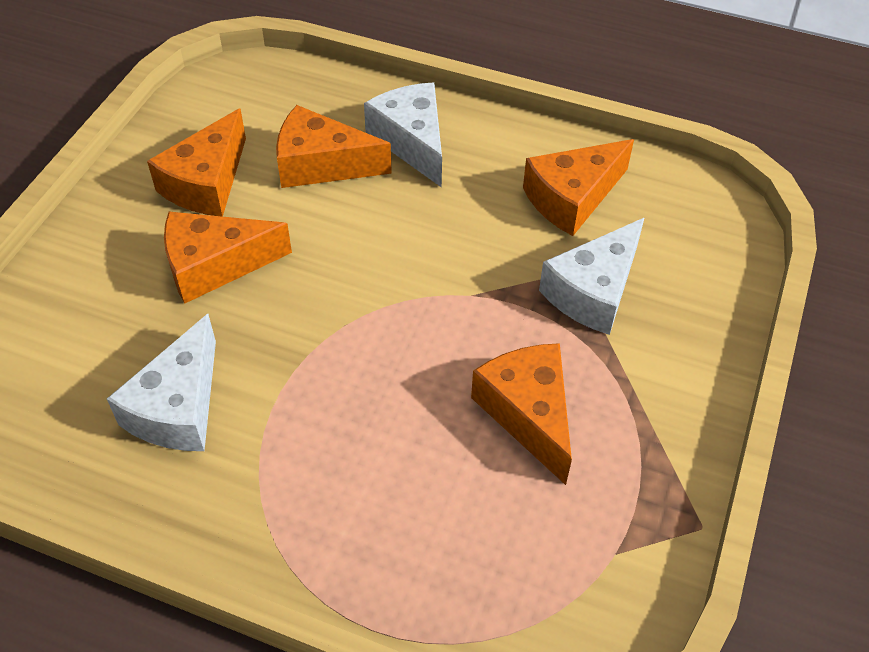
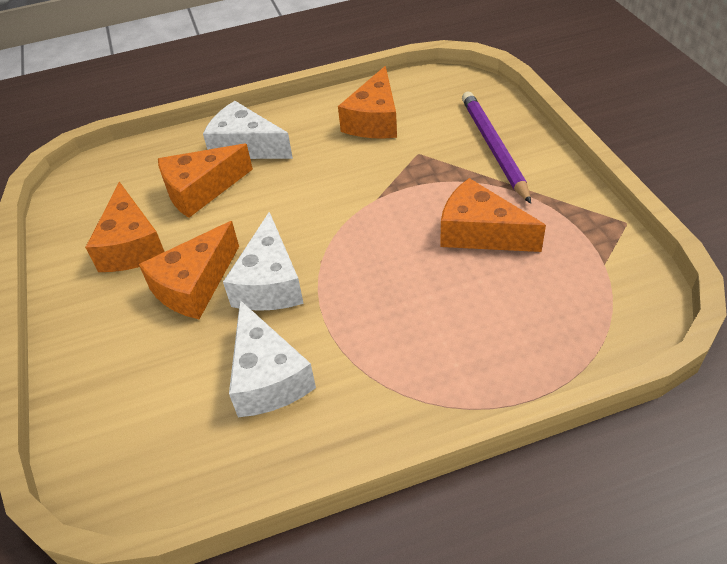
camera: 35 degrees left, 5 degrees down
white cheese [539,218,644,335] -> white cheese moved to [223,212,304,311]
none -> purple pencil [462,92,531,204]

